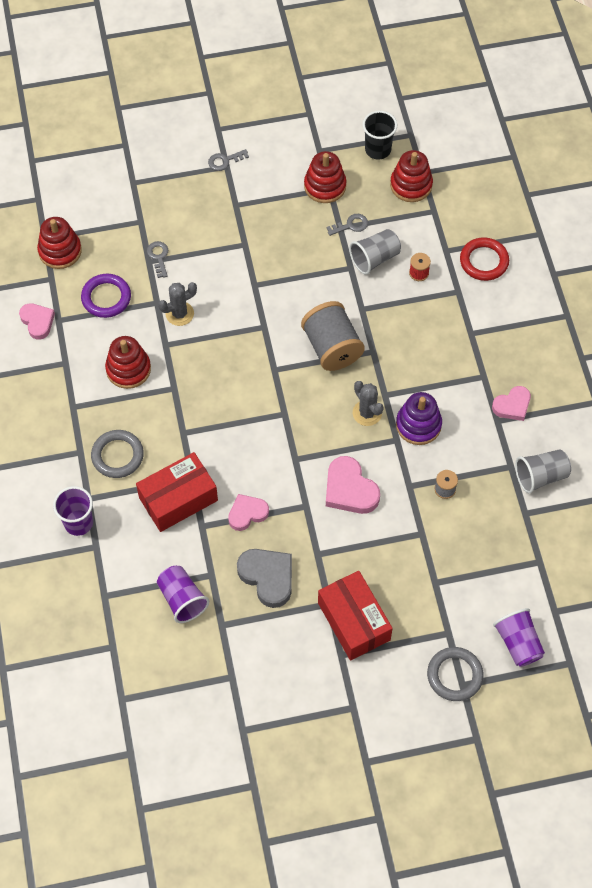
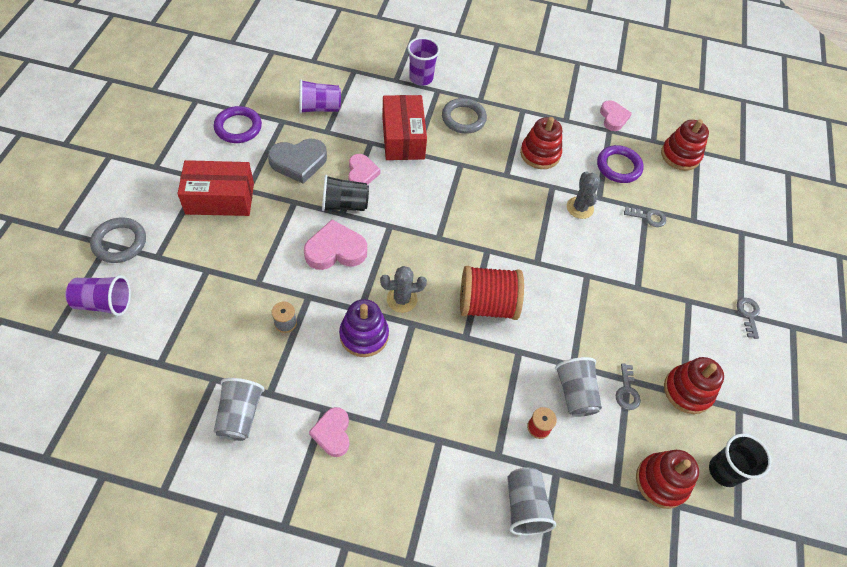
camera: 110 degrees right, 5 degrees down
pink heart [19,303,55,340] -> pink heart turned 90 degrees counterclockwise [600,100,632,131]
grey spool [301,301,365,371] -> red spool [460,266,524,320]
red ring [460,237,509,281] -> grey cup [507,468,556,536]
none -> purple ring [214,106,262,143]
none -> black cup [322,175,369,211]

